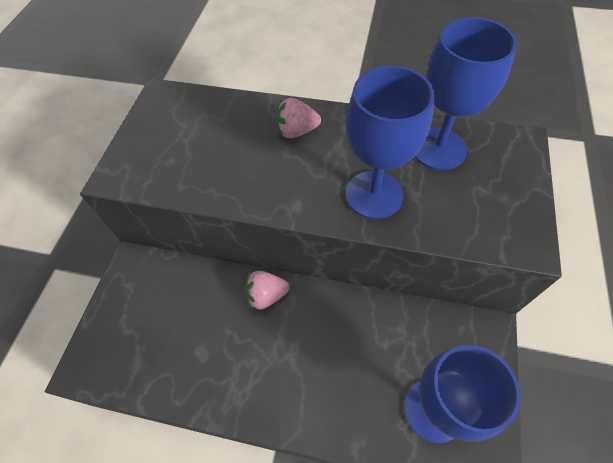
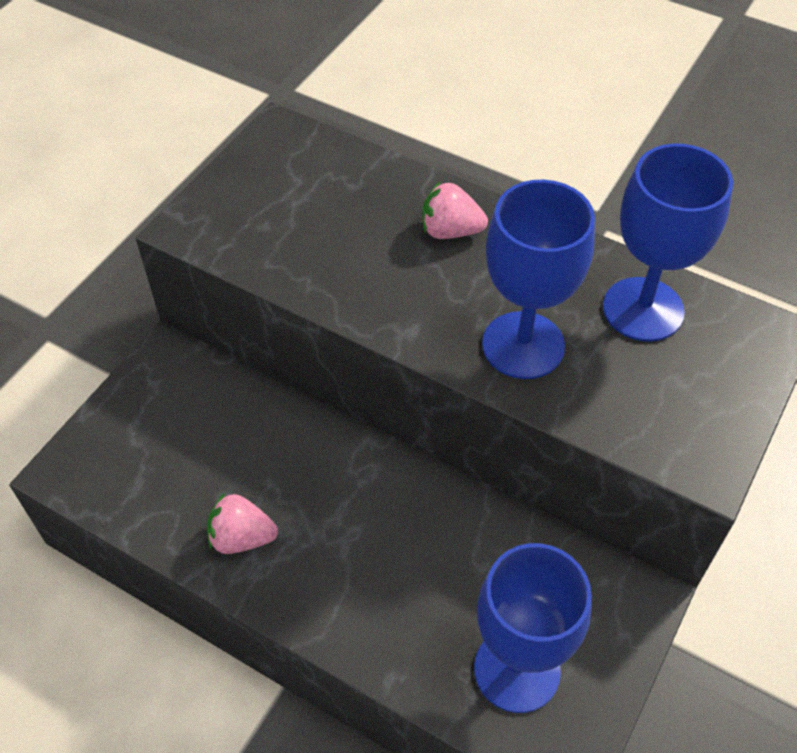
camera: 15 degrees right, 5 degrees down
pink strawberry [245,271,290,309] -> pink strawberry moved to [207,493,278,554]

